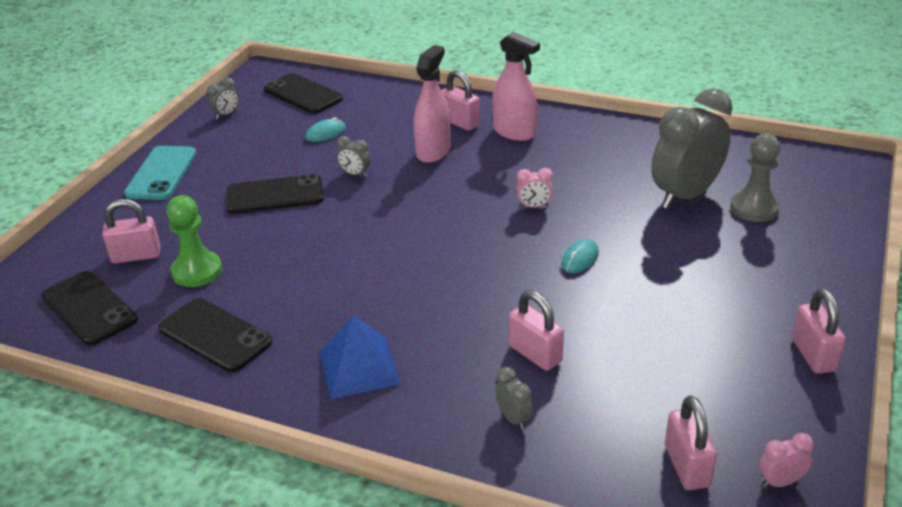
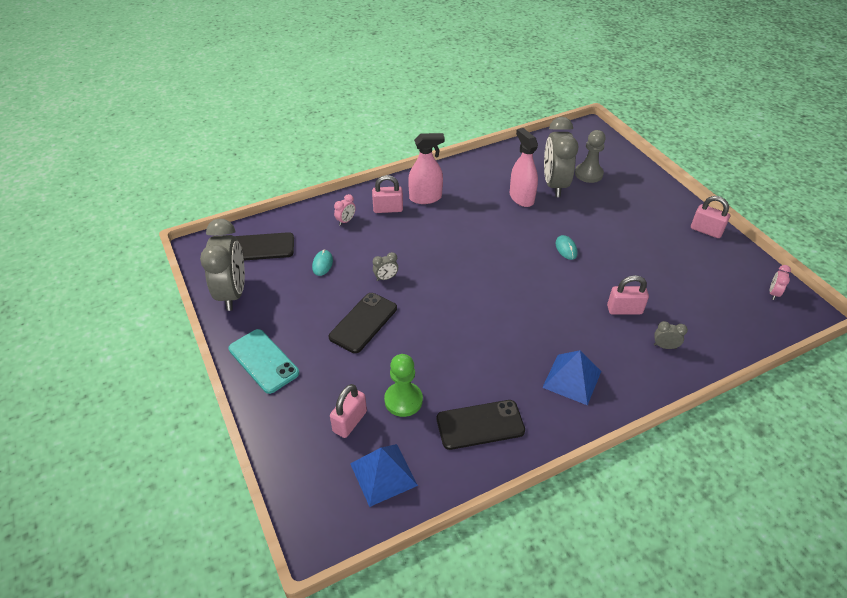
camera: 50 degrees left, 10 degrees up
black phone [41,271,138,346] -> blue pyramid [350,444,418,507]
grey clock [207,78,239,119] -> grey clock [200,219,245,311], size x2.47
pink spray bottle [413,45,451,163] -> pink spray bottle moved to [510,128,538,207]
pink clock [516,168,553,208] -> pink clock moved to [334,194,356,226]
pink padlock [665,395,717,490] -> none

